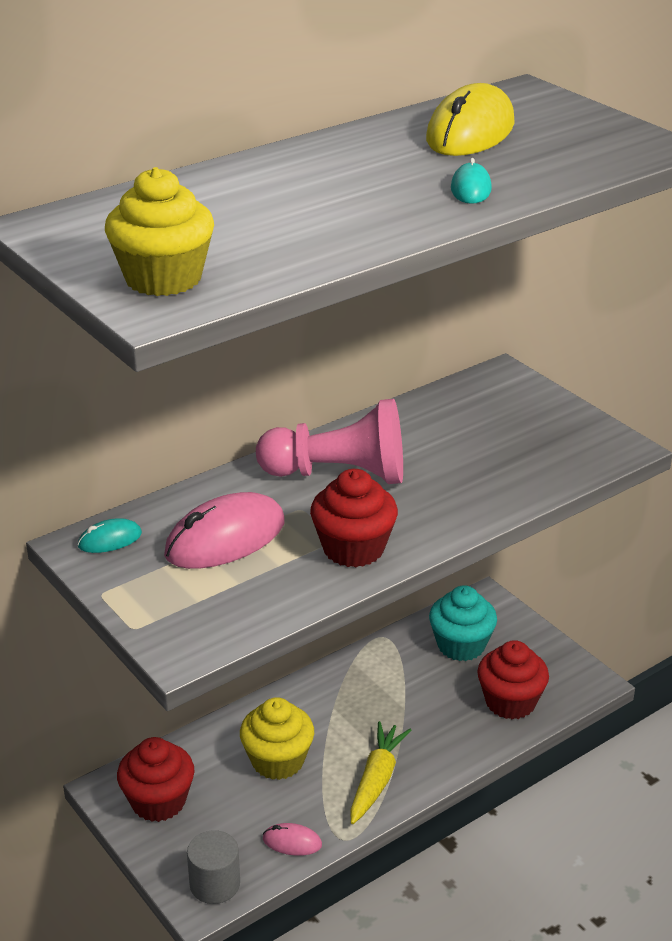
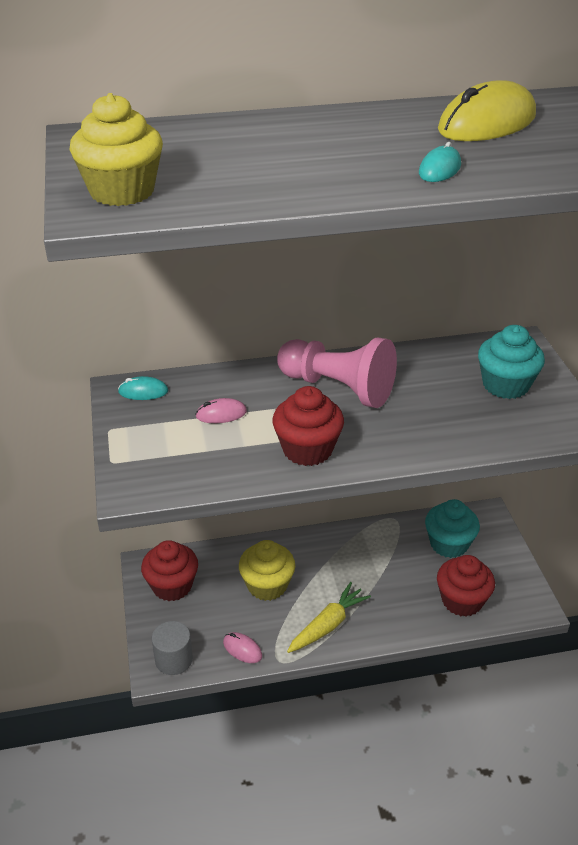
camera: 25 degrees right, 5 degrees up
pink mouse [164,492,285,569] -> pink mouse [195,398,247,423], size x0.49
none -> turquoise cupcake [478,325,545,399]

